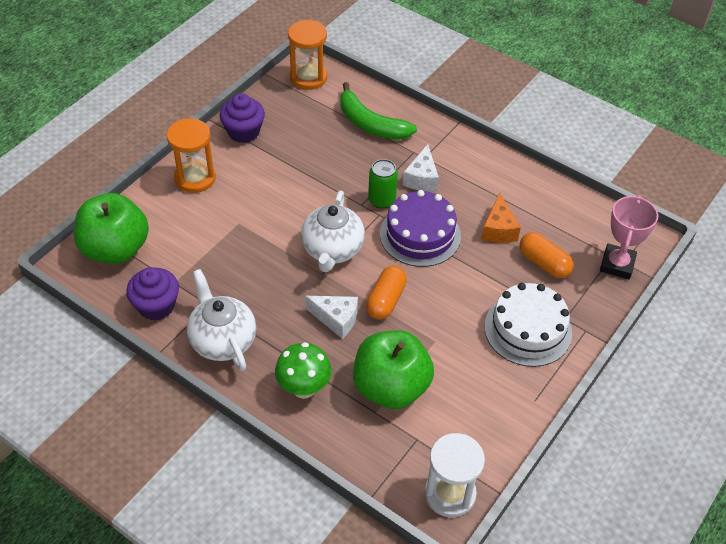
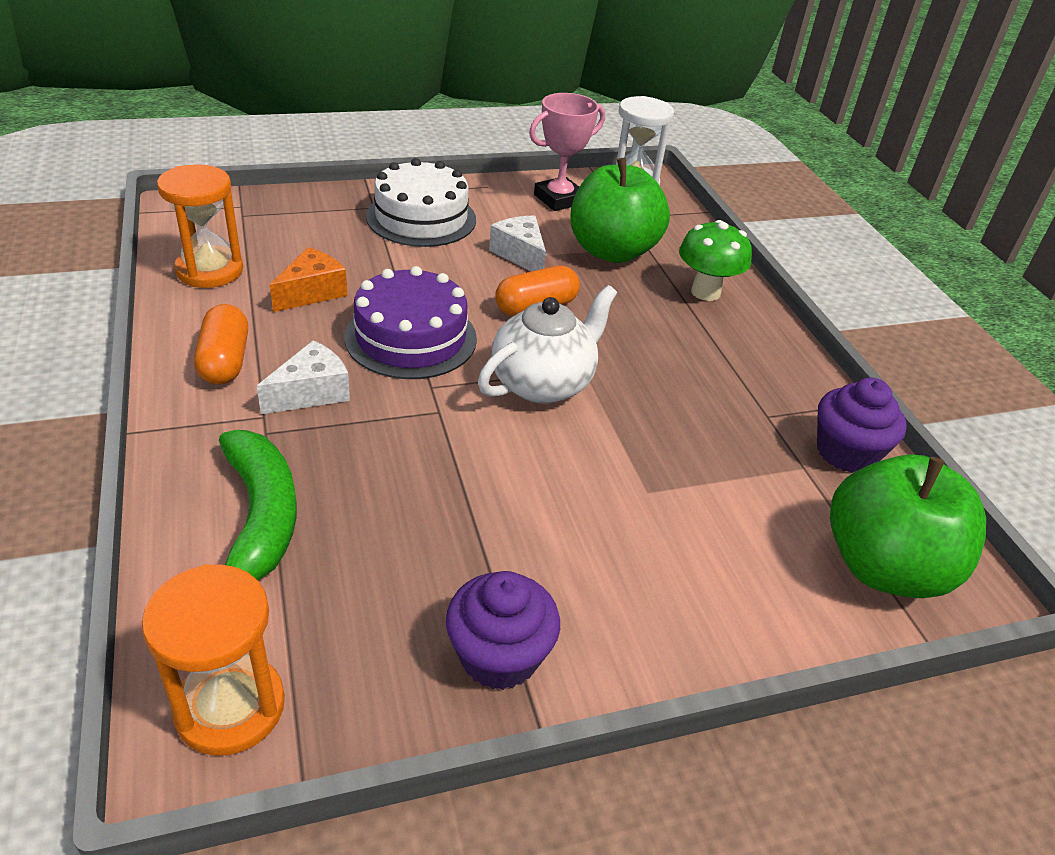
camera: 145 degrees left, 10 degrees down
orange hourglass [167,118,216,193] -> orange hourglass moved to [157,164,243,288]
white teapot [187,269,256,371] -> none
white cheese [305,296,358,339] -> white cheese moved to [489,216,546,271]
green can [368,159,398,209] -> none
orange capsule [519,232,574,278] -> orange capsule moved to [194,304,248,385]
pink trophy [600,195,658,279] -> pink trophy moved to [529,93,605,211]

